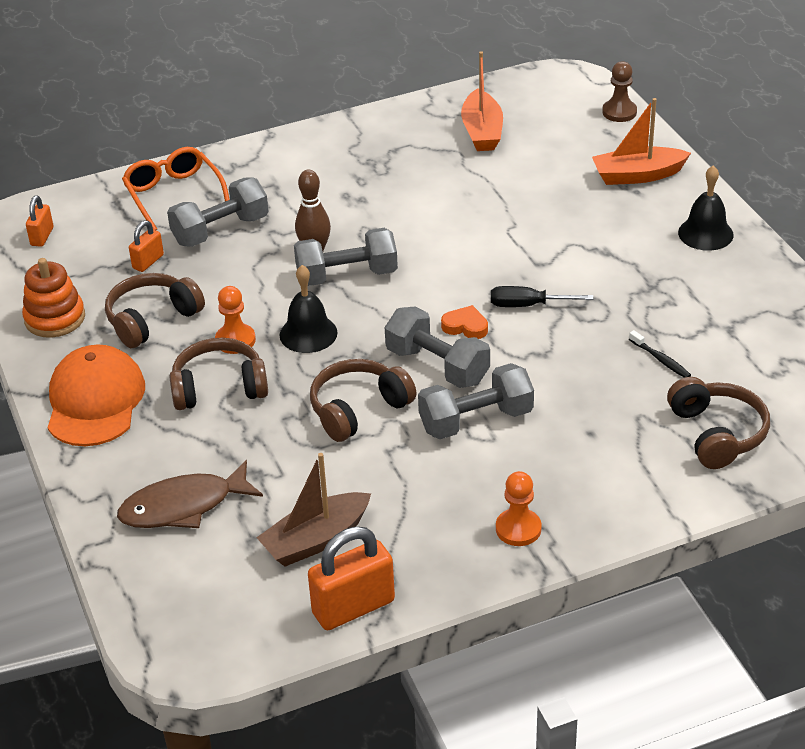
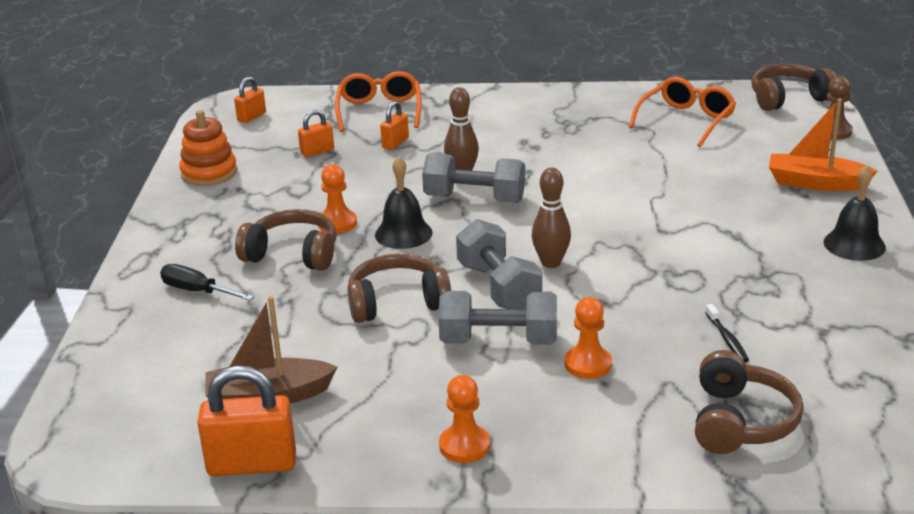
camera: 25 degrees right, 10 degrees down
orange cap [48,345,145,446] -> none
brown headphones [105,273,205,348] -> brown headphones moved to [751,64,837,111]
brown fish [117,460,263,528] -> none
grey dumbbell [167,177,269,247] -> orange padlock [380,101,409,150]
orange heart [441,305,488,339] -> brown bowling pin [532,167,571,268]
orange boat [461,51,503,151] -> orange glasses [629,77,736,147]
black screwdriver [491,286,593,307] -> black screwdriver moved to [160,264,254,300]
none -> orange pawn [565,297,612,379]

